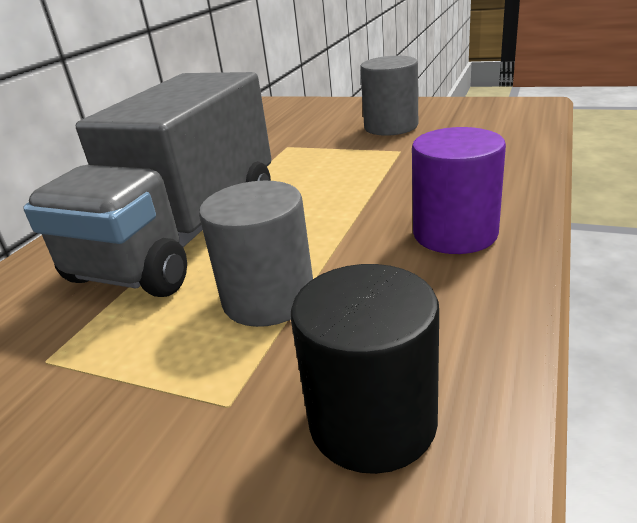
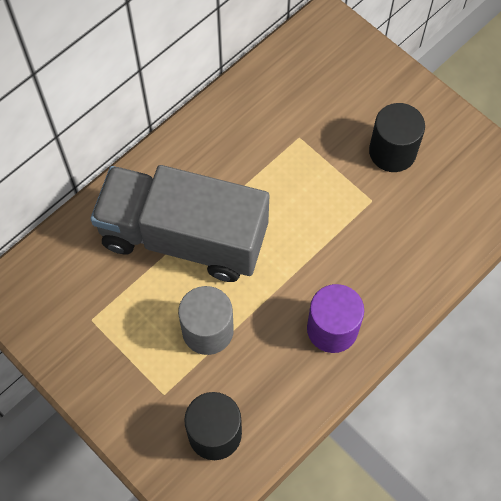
camera: 20 degrees right, 35 degrees up
grey truck [23,72,271,297] -> grey truck turned 60 degrees clockwise [90,165,269,282]
grey cylinder [360,56,418,136] -> black cylinder [369,103,425,172]

